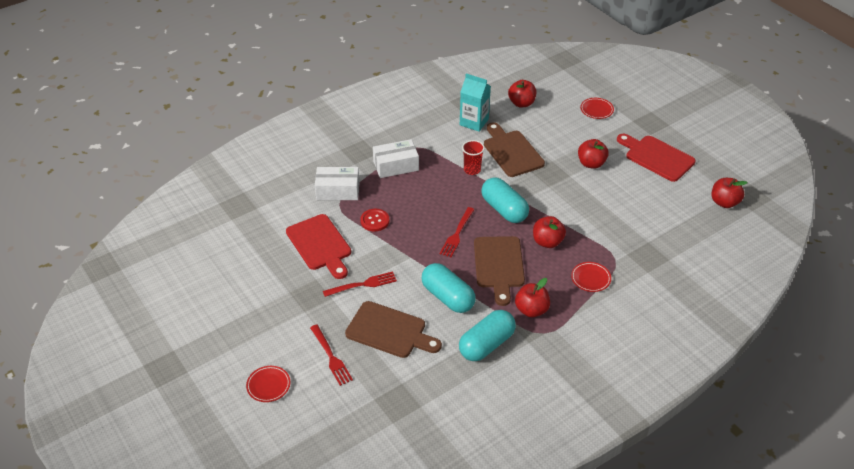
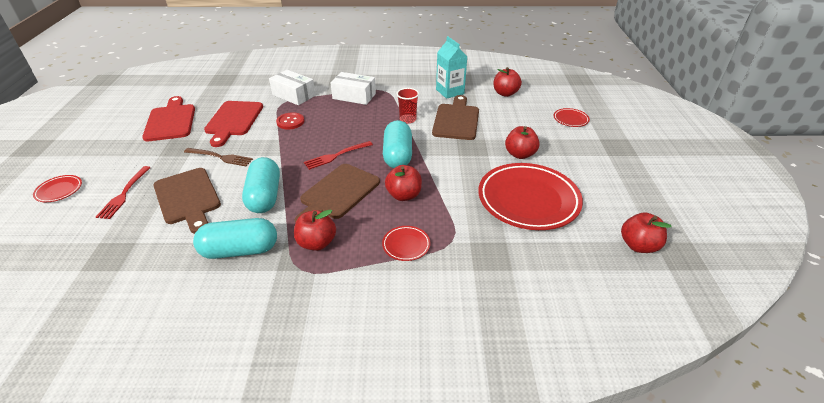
camera: 35 degrees right, 5 degrees down
red fork [323,271,397,297] -> brown fork [184,148,253,166]
red cutting board [617,134,696,182] -> red cutting board moved to [142,96,195,141]
none -> red plate [478,163,583,230]

